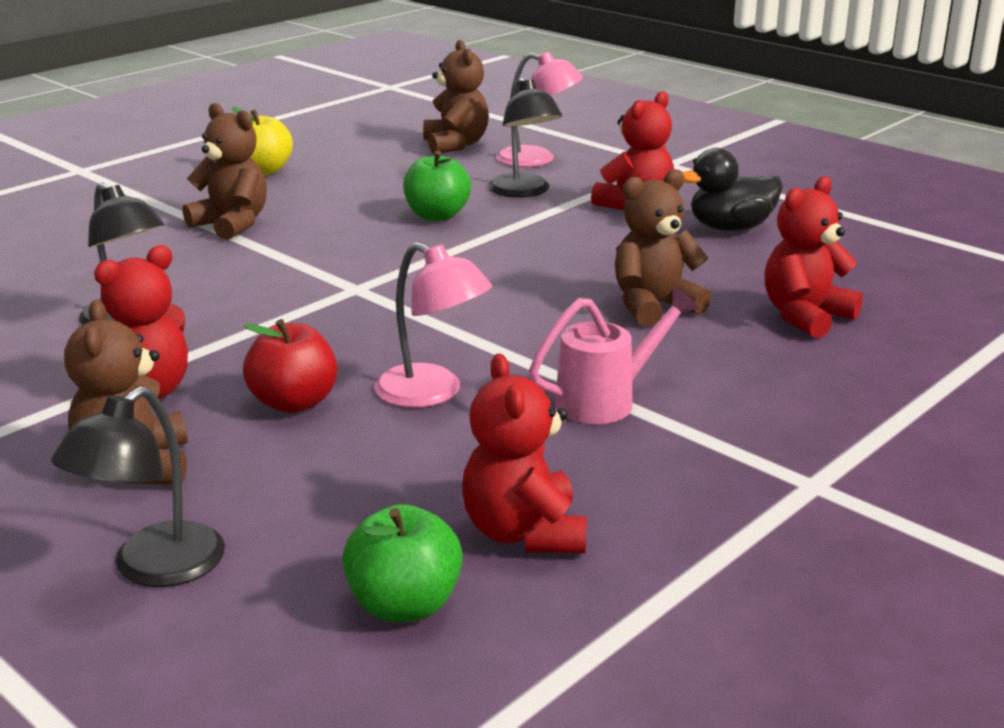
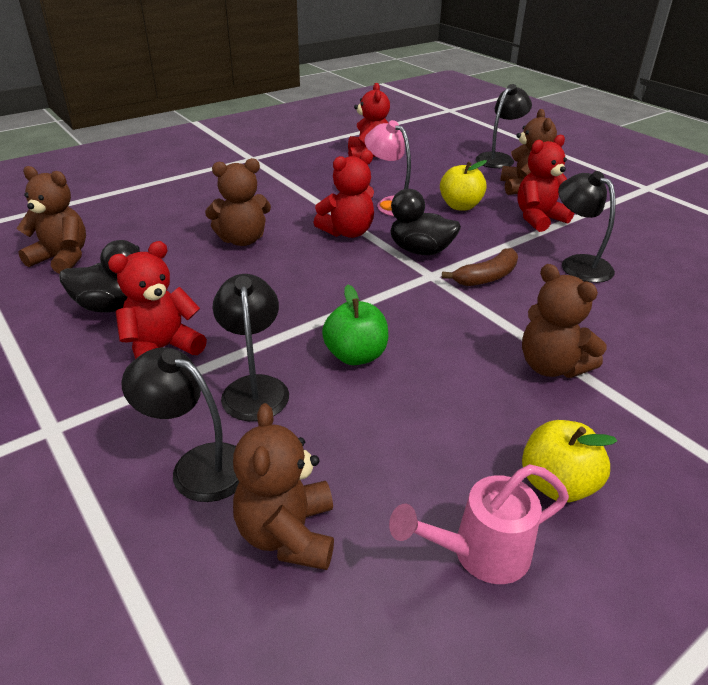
camera: 170 degrees left, 10 degrees up
red apple [243,319,338,413] -> yellow apple [440,160,487,211]
green apple [342,504,463,622] -> none
pink lamp [496,51,583,167] -> black lamp [121,347,239,502]
pink watering can [529,287,698,424] -> pink watering can moved to [389,464,569,584]
red teddy bear [764,176,863,338] -> red teddy bear moved to [313,150,374,238]
none -> brown teddy bear [16,166,86,274]
none -> black duck [380,189,461,255]
none -> brown banana [442,248,518,286]

